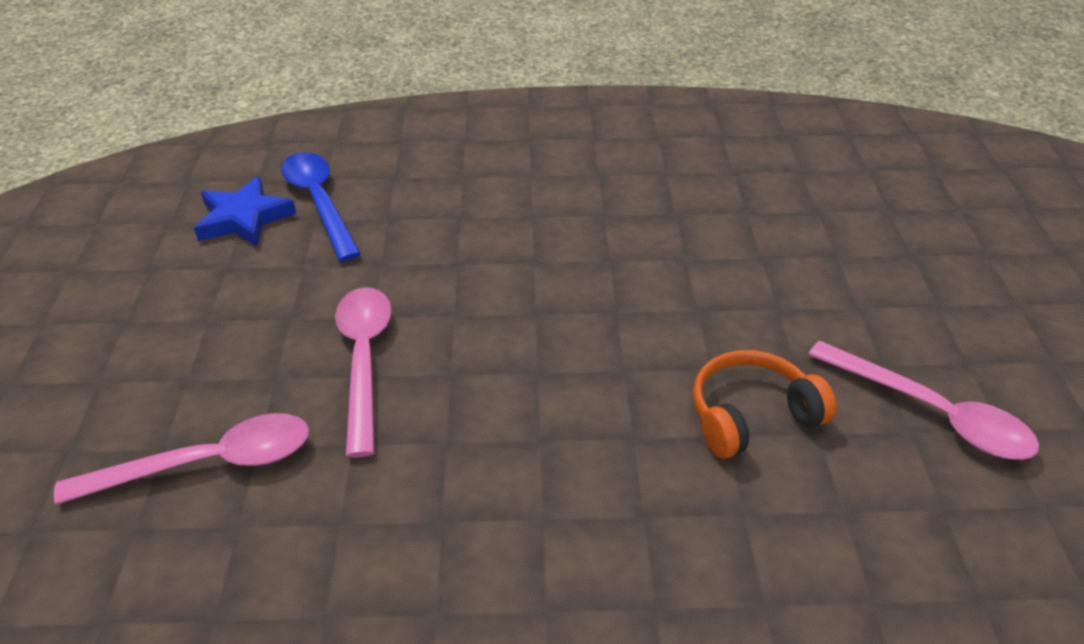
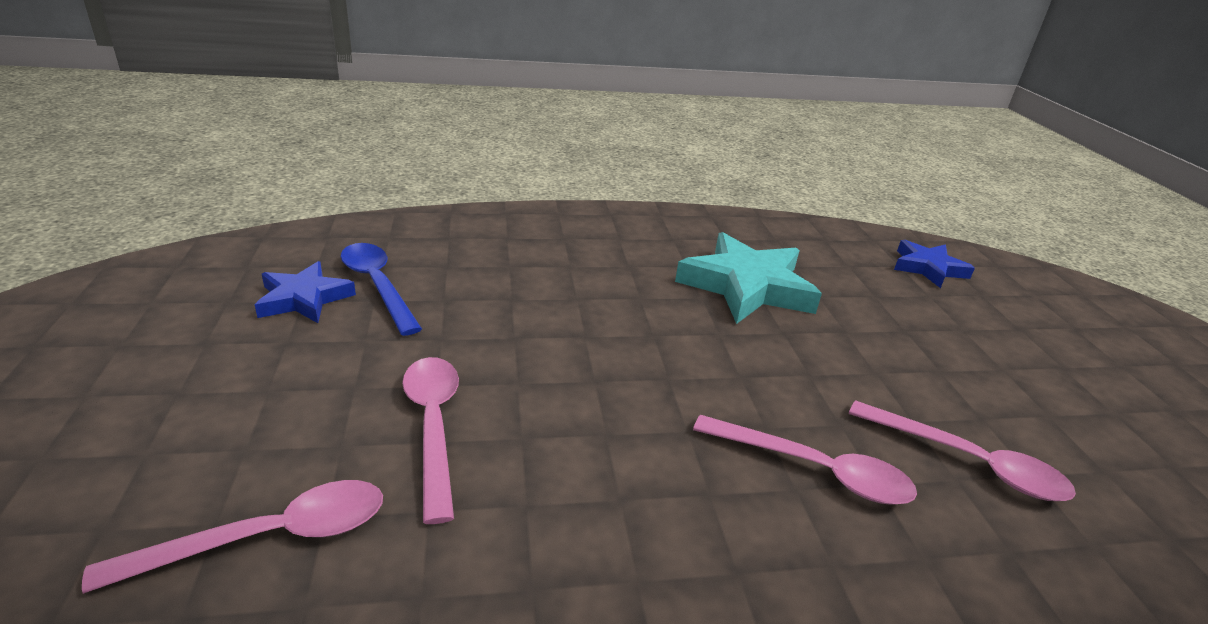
camera: 10 degrees left, 10 degrees down
orange headphones [693,350,836,459] -> pink spoon [693,415,917,505]
none -> turquoise star [675,232,822,324]
none -> blue star [894,240,975,288]

